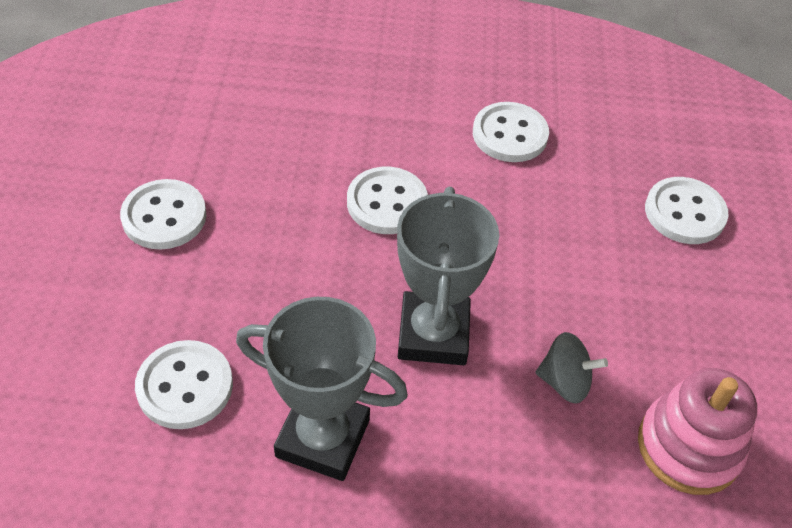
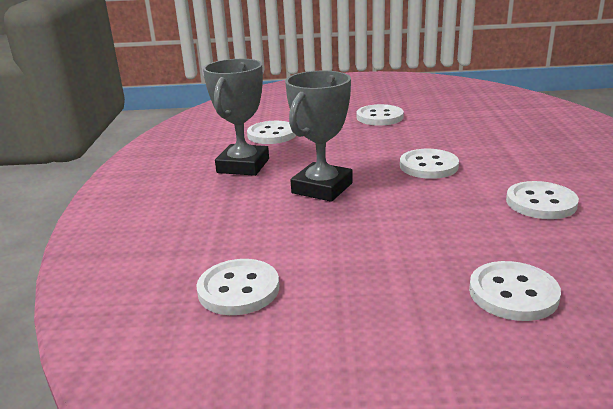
camera: 90 degrees right, 25 degrees down
grey trophy [397,187,499,365] -> grey trophy turned 60 degrees counterclockwise [285,71,353,202]
grey spinning top [535,332,608,403] -> none
pink stacking toy [638,368,757,495] -> white button [196,259,279,315]

